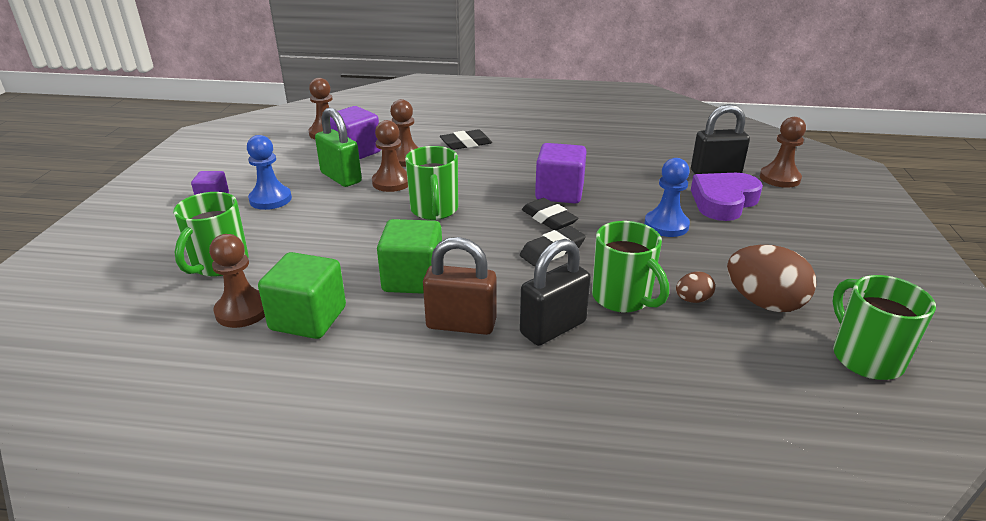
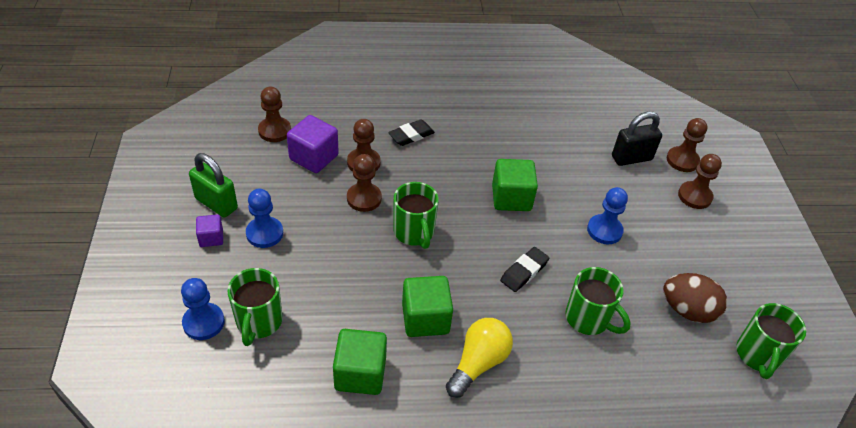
camera: 15 degrees left, 15 degrees up
brown pawn [209,234,265,328] -> brown pawn moved to [678,154,722,209]
green padlock [315,108,362,187] -> green padlock moved to [189,153,238,218]
brown padlock [423,237,497,335] -> yellow light bulb [446,318,513,398]
black padlock [520,239,591,346] -> none
black eraser [522,198,578,231] -> none
purple cube [535,143,587,203] -> green cube [492,159,538,211]
brown egg [676,271,715,303] -> none
purple heart [691,173,763,221] -> none
green mug [832,275,936,380] -> green mug turned 135 degrees counterclockwise [736,303,806,379]
none -> blue pawn [181,278,225,340]

